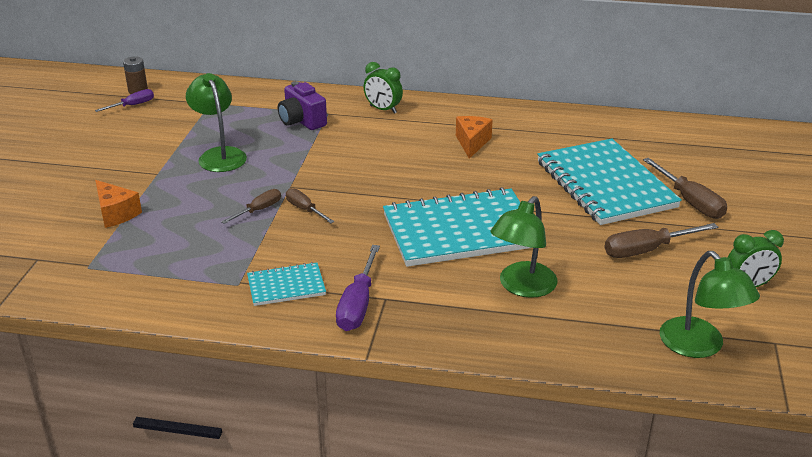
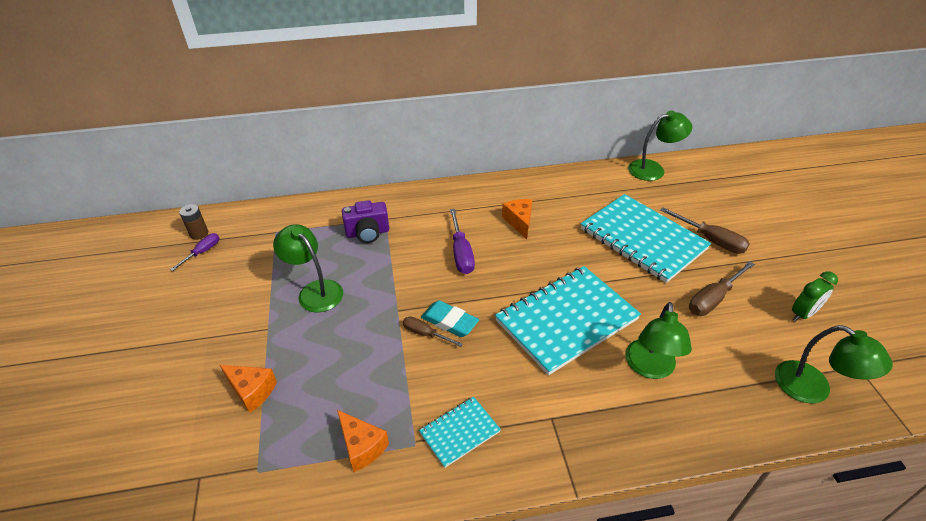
camera: 20 degrees left, 10 degrees up
brown screwdriver [221,189,281,224] -> none
purple camera [278,81,327,130] -> purple camera turned 45 degrees counterclockwise [342,200,389,243]
purple screwdriver [336,245,380,331] -> purple screwdriver moved to [450,209,475,274]
green clock [364,62,403,114] -> none
none -> orange cheese [337,410,389,472]
none -> turquoise eraser [421,300,479,337]
none -> green lamp [628,111,692,181]

